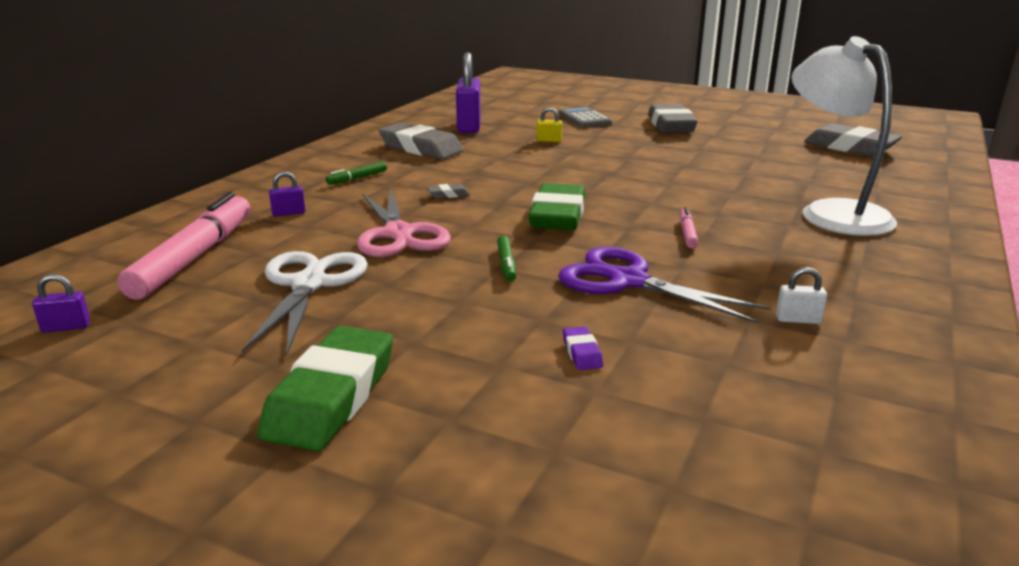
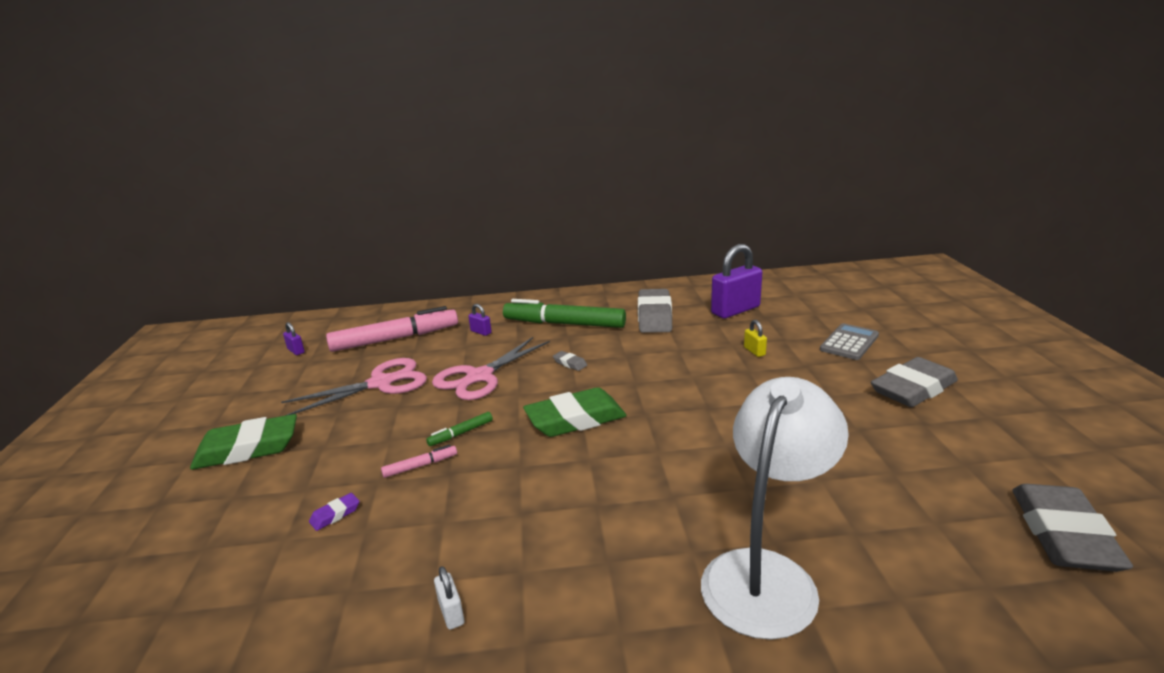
camera: 60 degrees right, 0 degrees up
white scissors [242,251,368,357] -> pink scissors [281,358,427,416]
green marker [326,162,387,185] -> green marker [503,299,626,328], size x2.35
purple scissors [558,247,771,323] -> none
pink marker [680,207,699,248] -> pink marker moved to [381,444,457,478]

